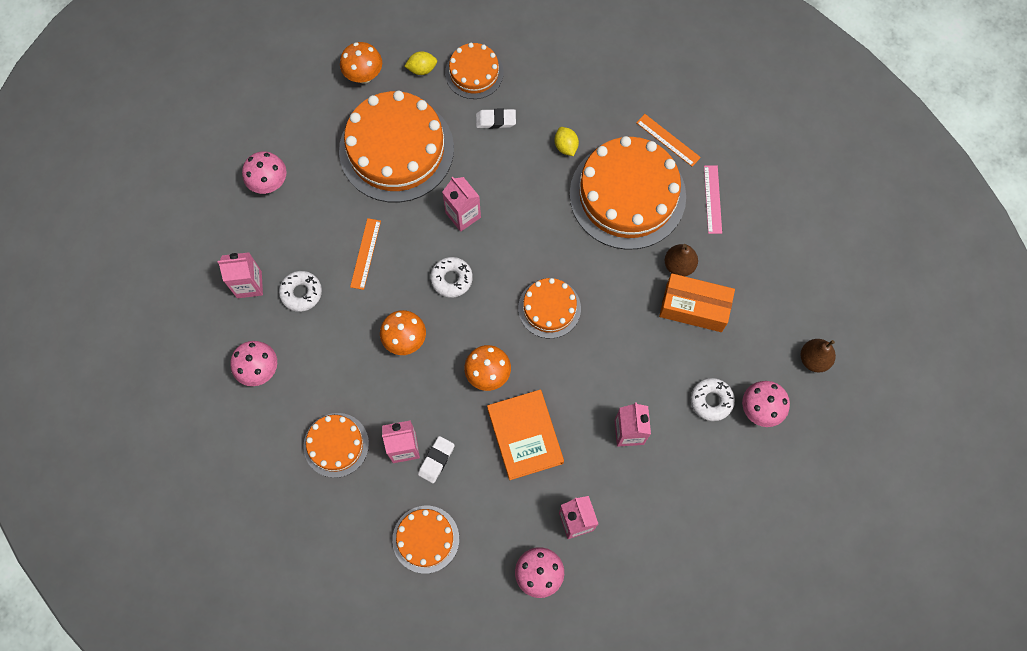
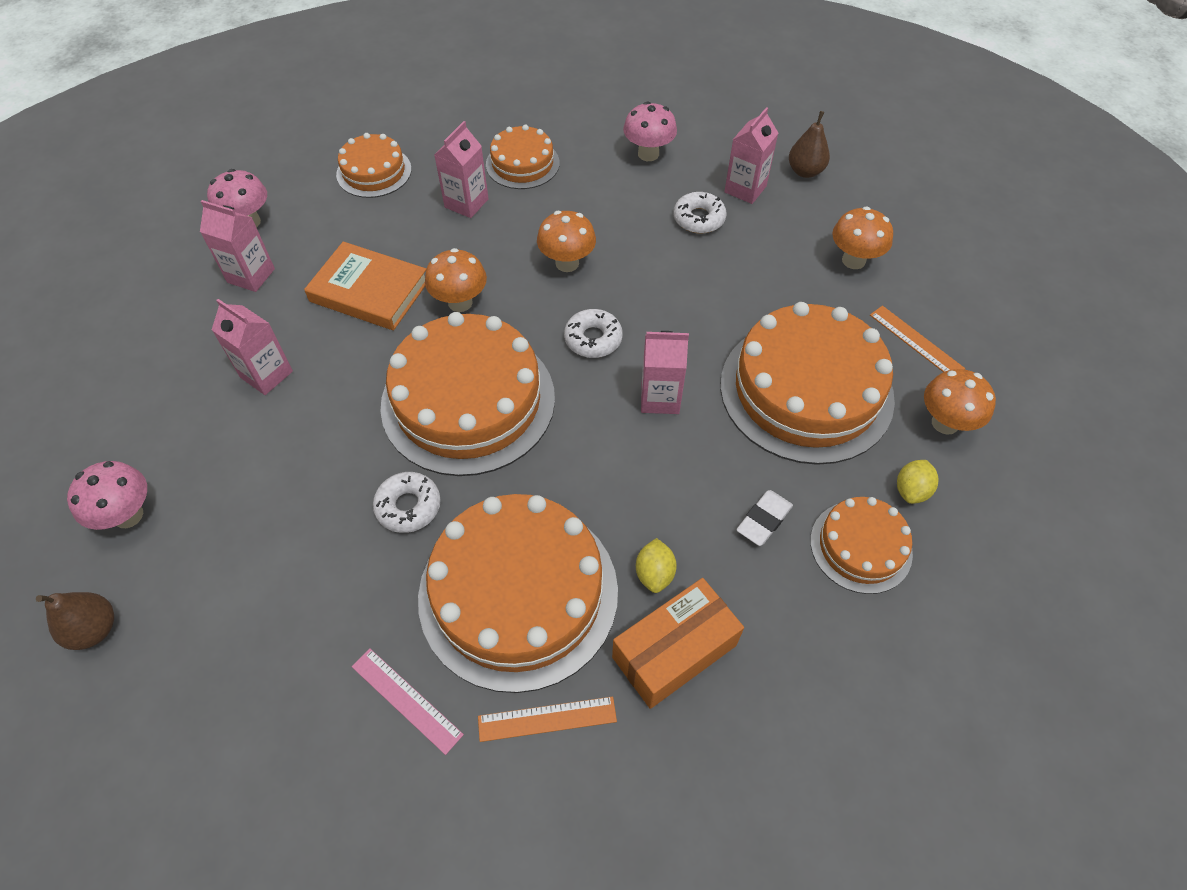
camera: 130 degrees right, 15 degrees down
pink mushroom [242,151,287,194] -> orange mushroom [832,206,893,269]
orange ruler [350,218,381,290] -> orange ruler moved to [870,306,965,372]
white eraser [418,436,455,483] -> none
orange cake [518,278,581,338] -> orange cake [380,312,555,476], size x1.92
yellow lemon [555,127,579,156] -> yellow lemon turned 75 degrees clockwise [636,538,677,593]
orange box [659,273,735,332] -> orange box moved to [612,578,744,709]
brown pear [665,244,698,276] -> brown pear moved to [789,111,830,178]
white donut [691,378,735,421] -> white donut moved to [373,472,441,533]

